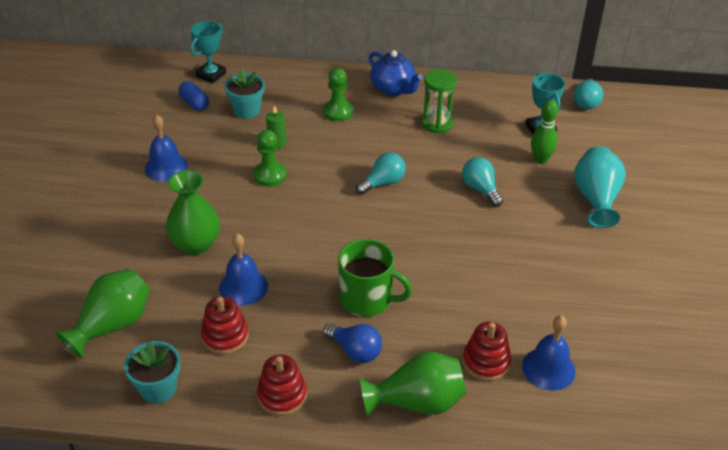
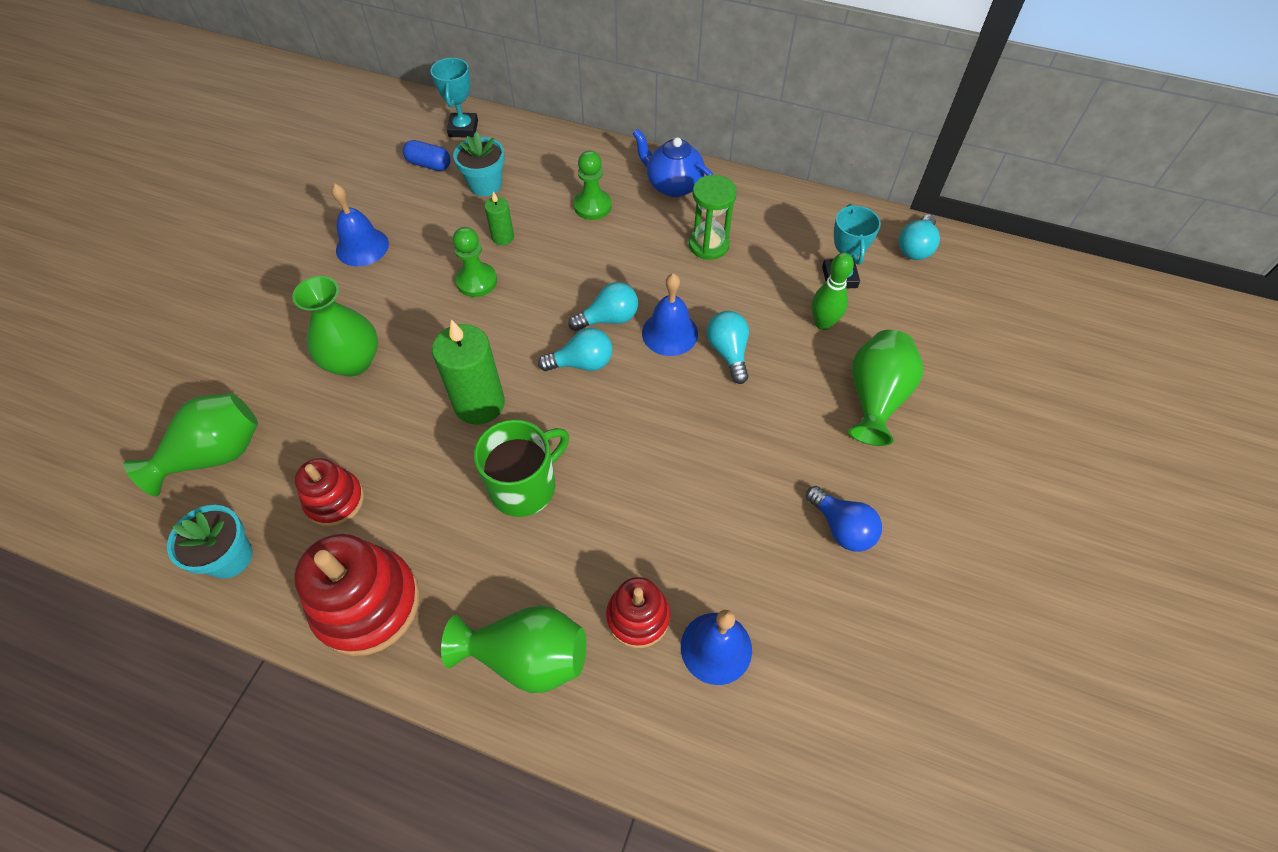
camera: 15 degrees right, 15 degrees up
blue capsule [179,81,209,111] -> blue capsule turned 45 degrees counterclockwise [403,140,451,171]
turquoise trophy [190,21,226,83] -> turquoise trophy turned 45 degrees counterclockwise [430,58,478,138]
blue bell [219,234,268,306] -> blue bell moved to [642,274,698,356]
red stacking toy [257,354,307,416] -> red stacking toy [294,534,420,656], size x1.67
blue light bulb [323,323,382,363] -> blue light bulb moved to [806,486,882,552]
green mug [338,239,412,317] -> green mug turned 75 degrees counterclockwise [474,419,569,517]
blue teapot [369,50,422,96] -> blue teapot turned 150 degrees clockwise [632,129,713,197]
turquoise vase [574,146,626,228] -> green vase [848,330,924,446]
none -> green candle [432,319,505,425]
none -> turquoise light bulb [538,328,613,371]

